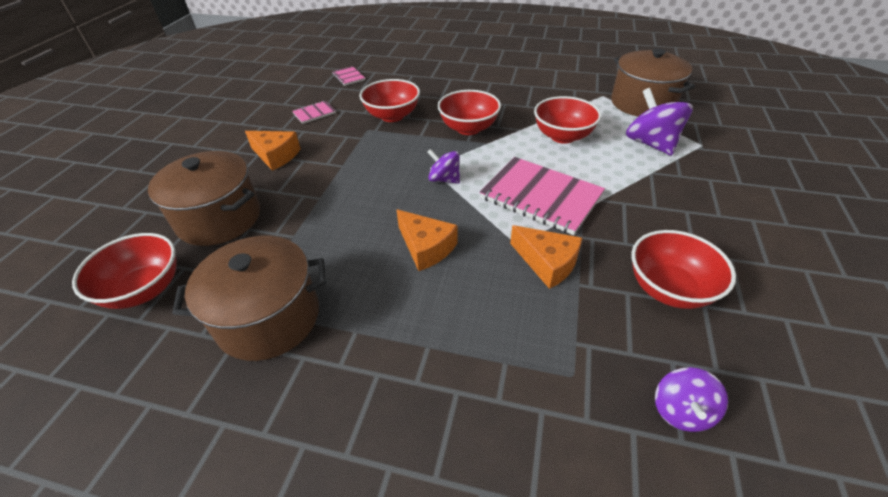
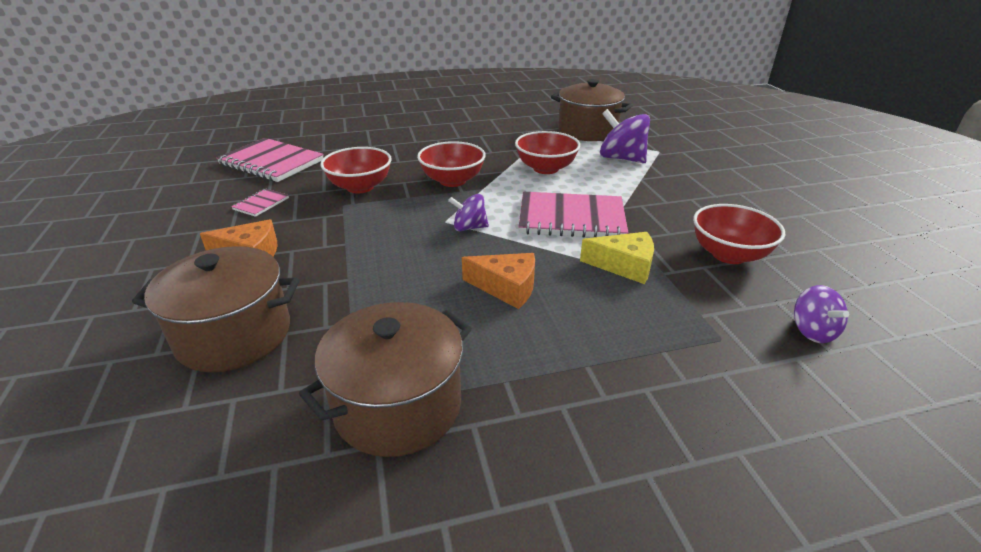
camera: 30 degrees left, 10 degrees down
red bowl [72,233,177,309] -> none
pink notebook [332,66,365,86] -> pink notebook [216,138,324,182], size x2.19
orange cheese [510,225,582,289] -> yellow cheese [580,232,654,284]

